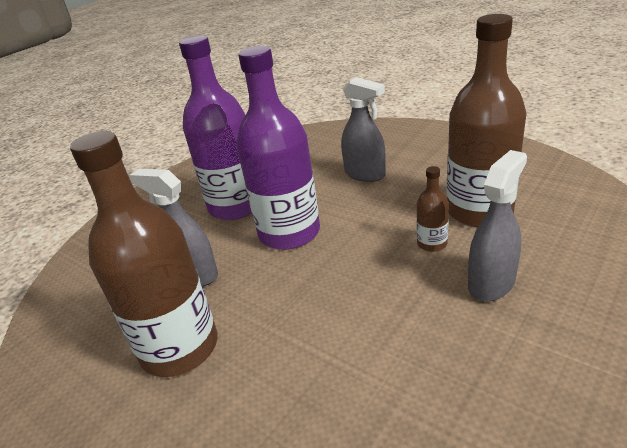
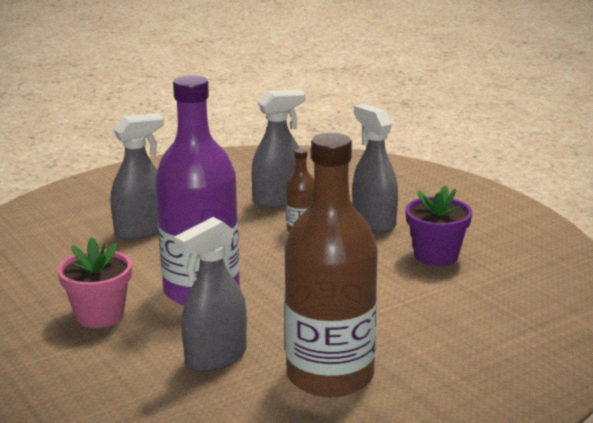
camera: 75 degrees left, 10 degrees down
purple bottle [179,35,252,220] -> pink flower pot [58,237,132,328]
brown bottle [446,14,526,227] -> grey spray bottle [252,89,305,208]
none -> purple flower pot [406,185,472,266]

